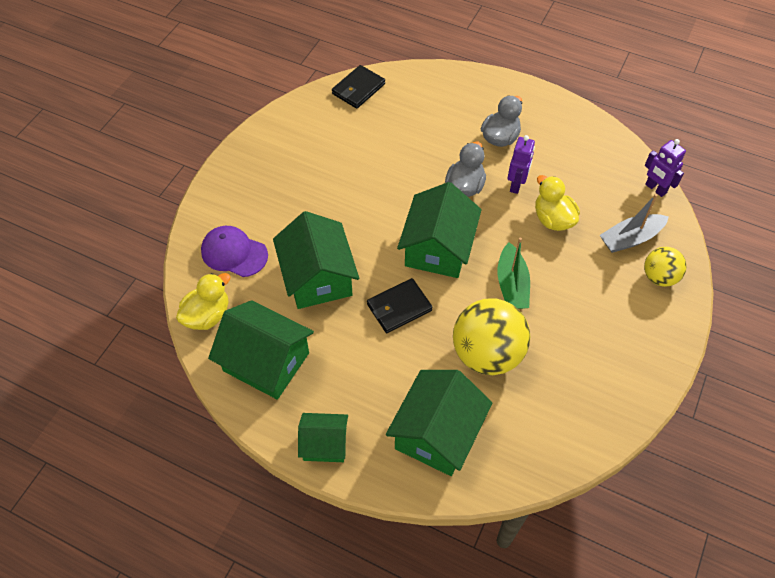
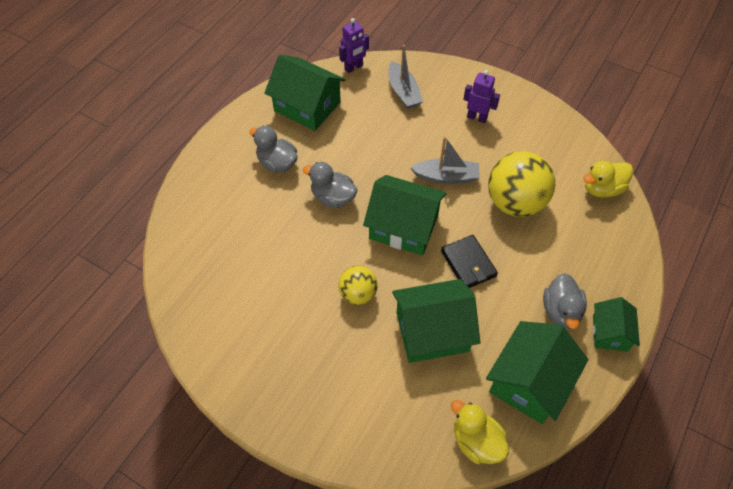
camera: 85 degrees left, 0 degrees up
purple cap [201,226,268,277] -> none
black wallet [332,65,385,109] -> none
green house [386,370,492,476] -> green house moved to [265,54,346,131]
green boat [498,238,530,309] -> grey boat [410,136,480,184]
purple robot [508,135,535,194] -> purple robot moved to [463,70,500,123]
yellow duck [535,175,580,231] -> yellow duck moved to [583,161,633,198]
yellow ball [644,247,687,287] -> yellow ball moved to [338,266,378,305]
none -> grey duck [543,273,587,329]

